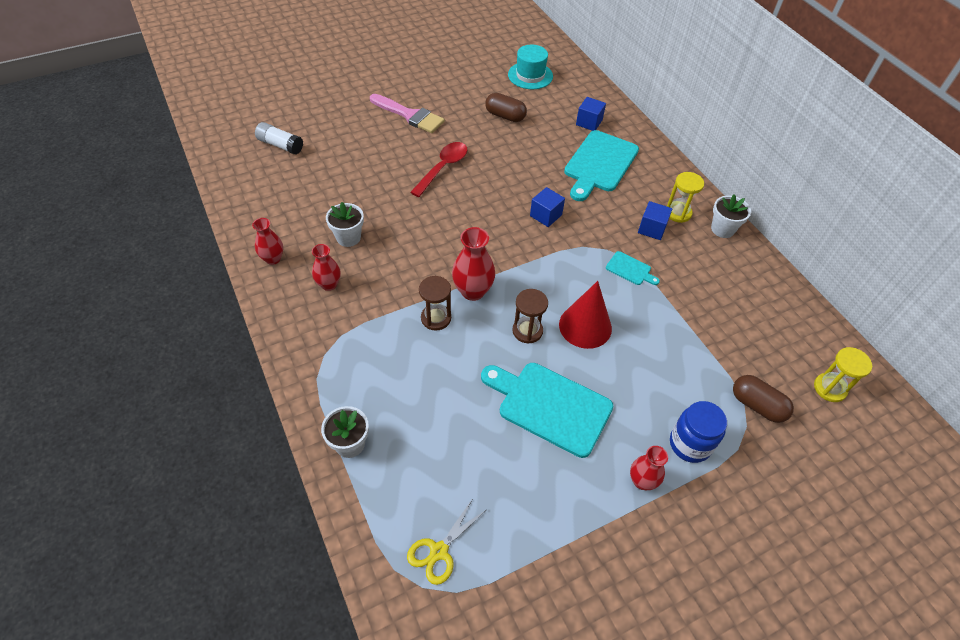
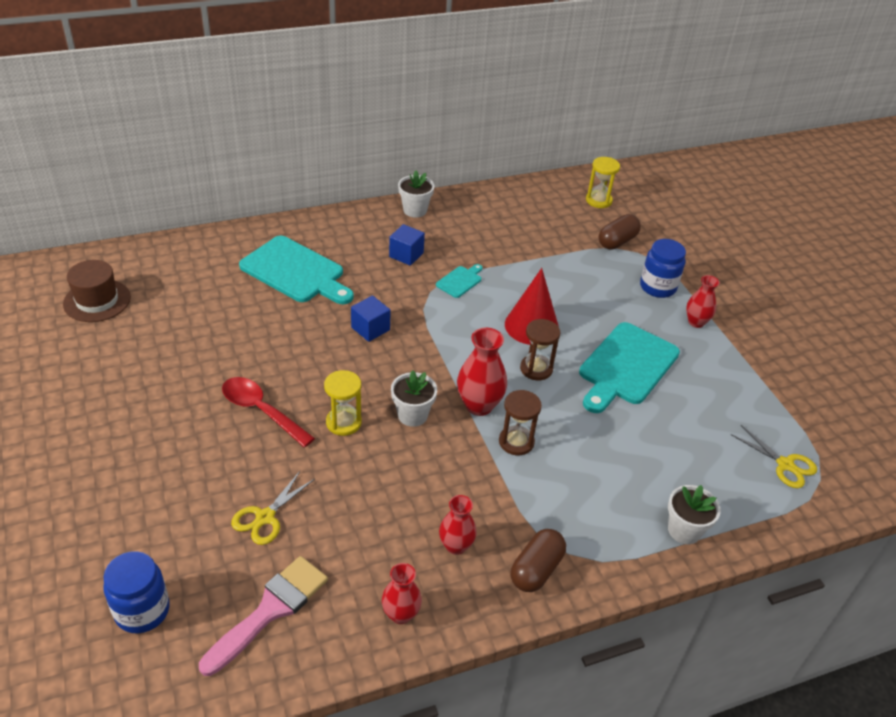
camera: 85 degrees left, 10 degrees down
white glue stick [255,122,303,155] -> blue jar [103,551,170,633]
white flower pot [326,202,364,247] -> white flower pot moved to [391,371,437,427]
pink brush [370,94,445,133] -> pink brush moved to [199,556,328,676]
brown capsule [485,93,527,122] -> brown capsule moved to [511,529,566,592]
turquoise hat [508,45,553,89] -> brown hat [63,260,131,322]
blue cube [576,97,606,131] -> none
yellow hourglass [667,172,704,223] -> yellow hourglass moved to [324,370,362,436]
none -> yellow scissors [231,471,315,545]

